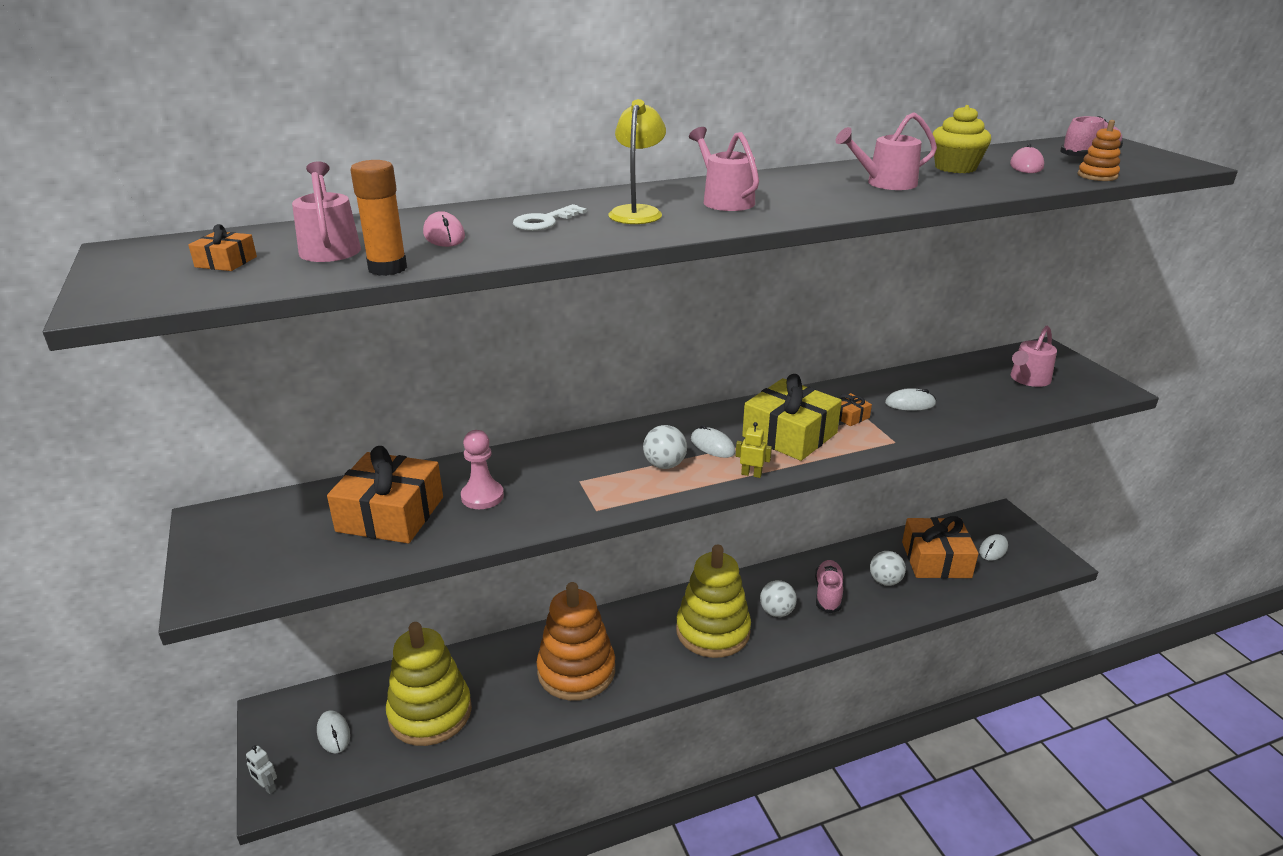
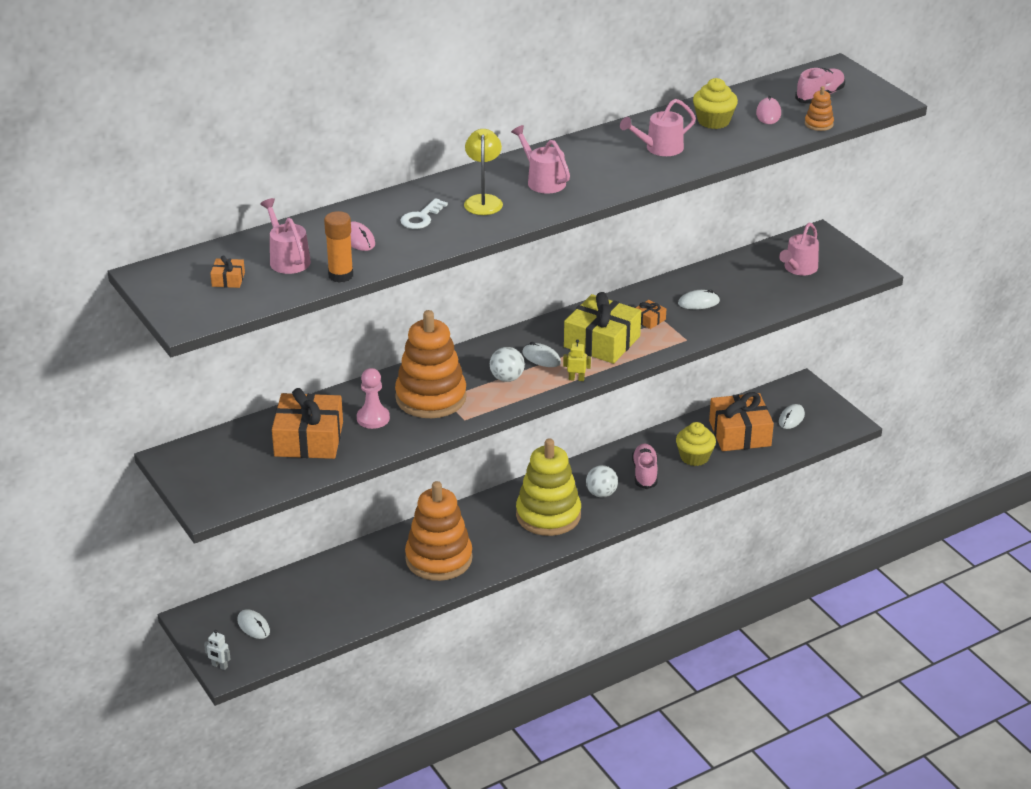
camera: 10 degrees left, 5 degrees up
yellow stacking toy [386,622,472,746] -> none
white ball [870,551,906,586] -> yellow cupcake [676,422,716,466]
none -> orange stacking toy [395,310,467,418]

